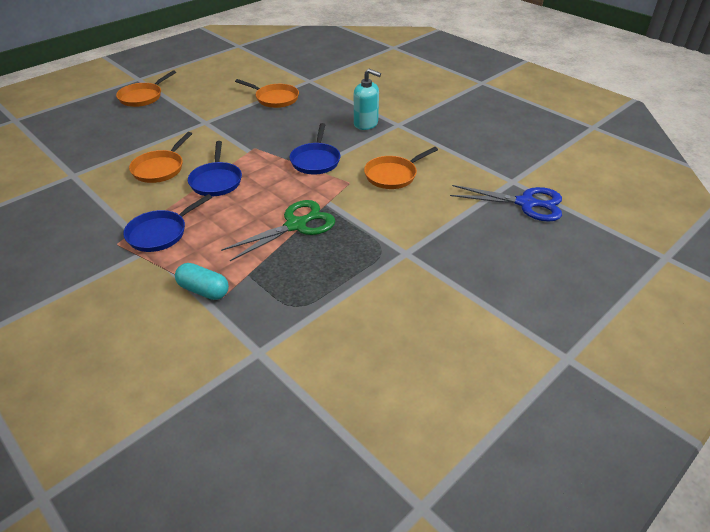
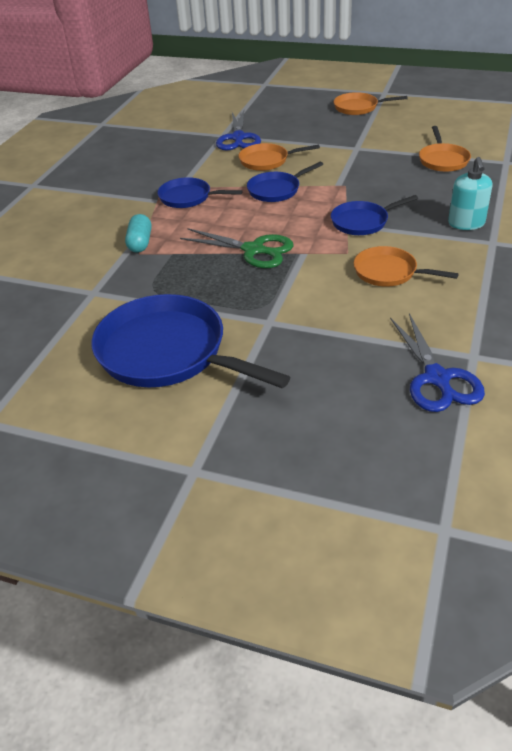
camera: 65 degrees right, 0 degrees up
none -> blue pan [91,294,290,388]
none -> blue scissors [216,111,261,151]

